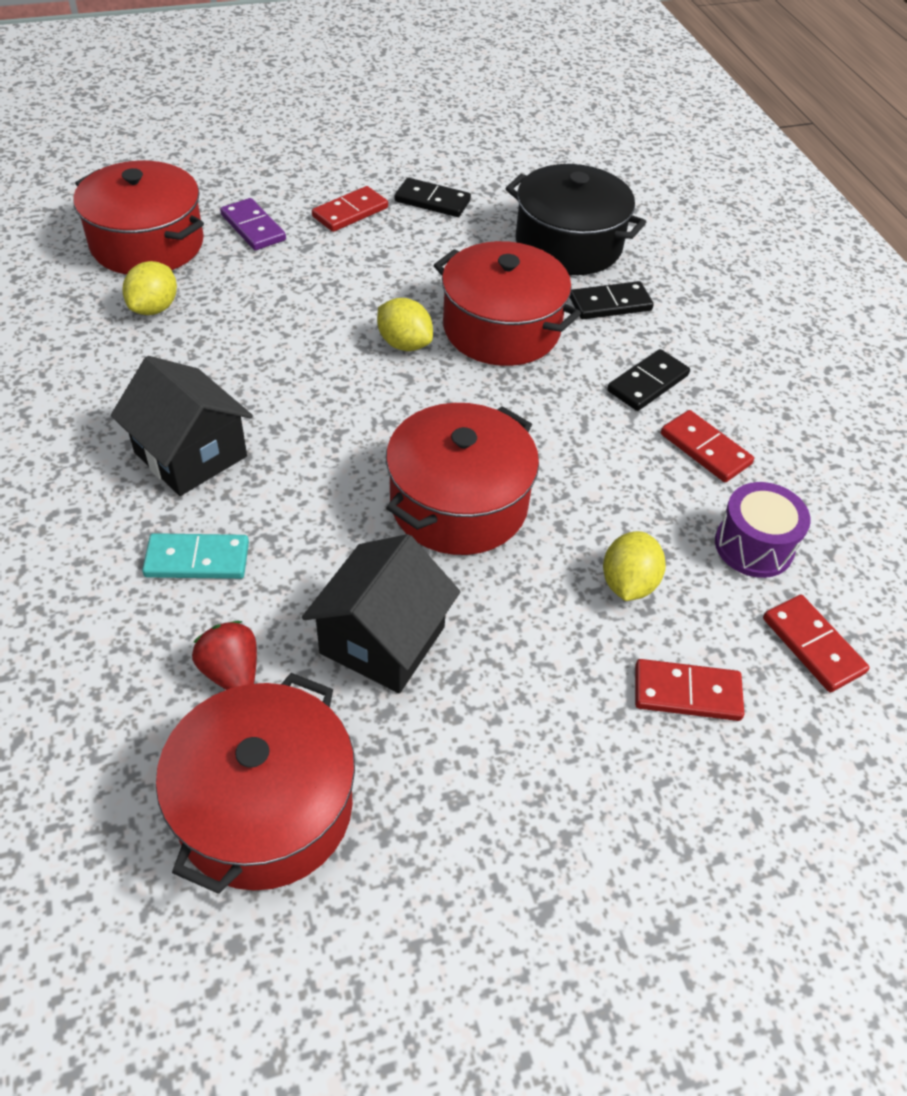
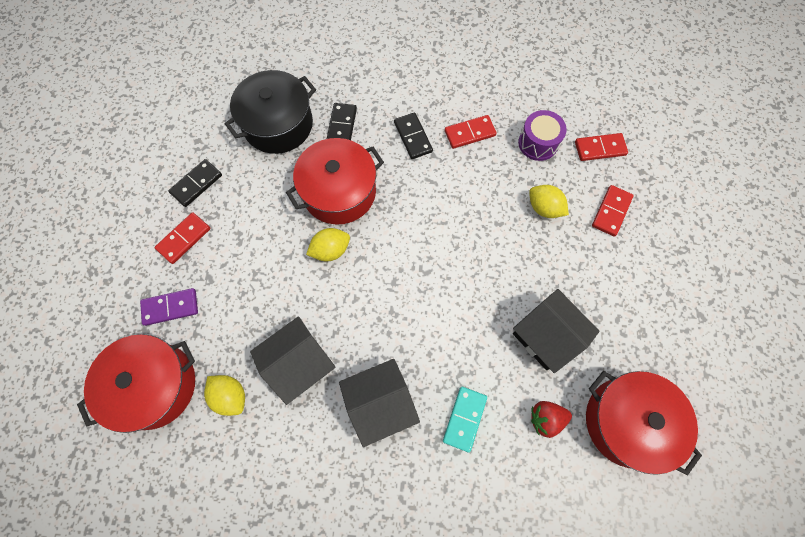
camera: 65 degrees left, 20 degrees up
red domino [312,186,388,232] -> red domino turned 60 degrees clockwise [154,212,210,264]
red pot [386,403,539,555] -> none
none -> black house [250,316,336,405]

